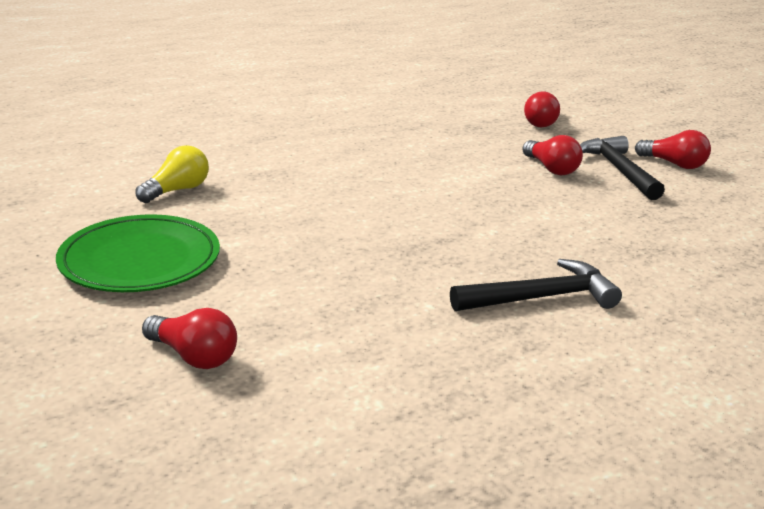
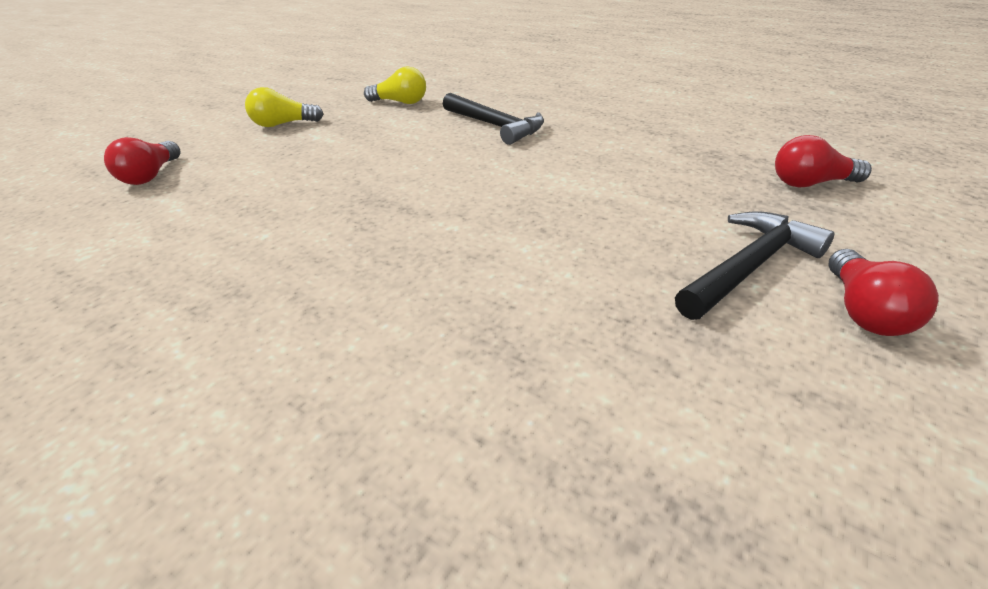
camera: 65 degrees right, 10 degrees up
green plate [56,214,220,292] -> yellow light bulb [245,87,324,127]
black hammer [450,259,622,311] -> black hammer moved to [443,93,544,145]
red light bulb [522,135,583,175] -> none

